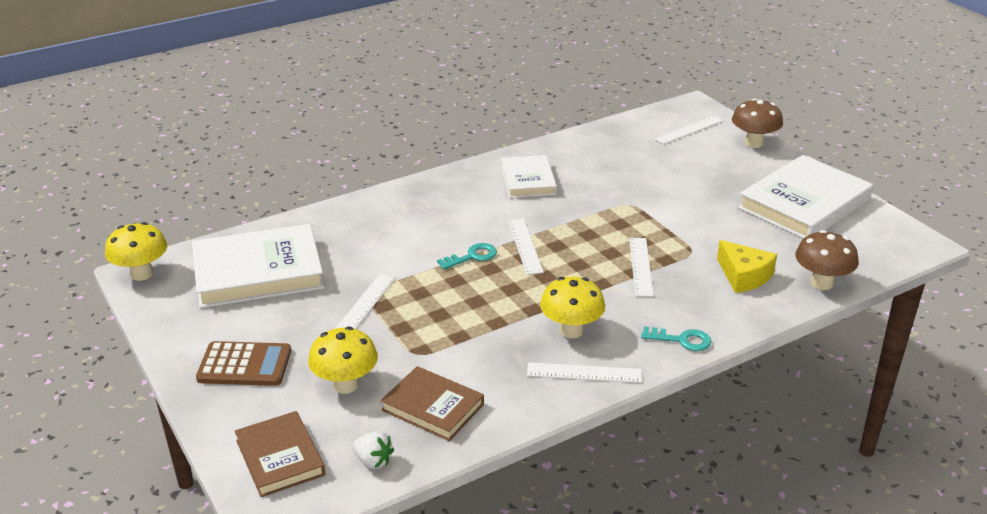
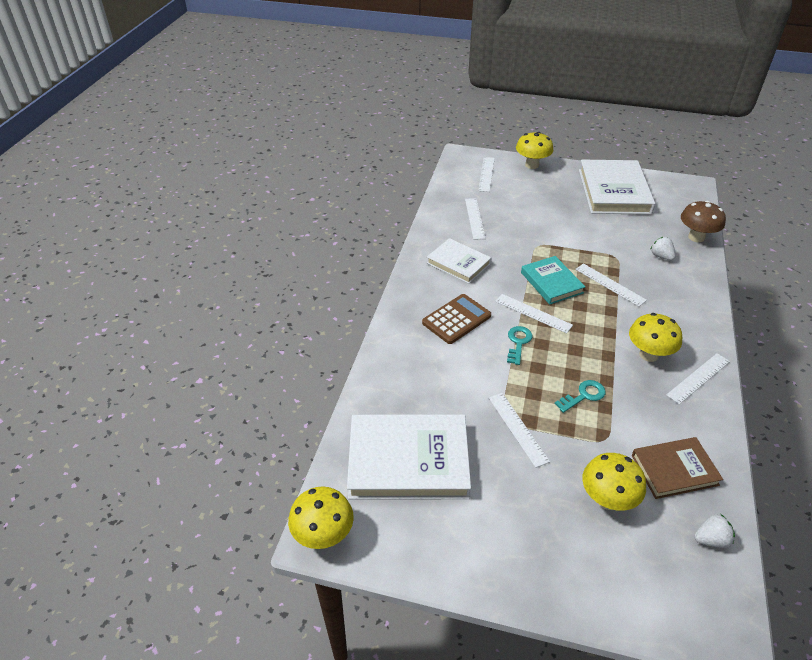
camera: 45 degrees left, 10 degrees up
white book [192,224,325,308] -> white book turned 60 degrees clockwise [347,414,471,500]
brown calculator [196,341,291,386] -> brown calculator moved to [422,294,491,344]
brown book [235,411,325,497] -> none
turquoise key [641,326,712,351] -> turquoise key moved to [555,380,606,413]
yellow cheese [717,240,777,293] -> white strawberry [651,237,675,260]
brown mushroom [732,99,783,148] -> yellow mushroom [516,132,553,169]
none -> white ruler [465,198,486,240]
none -> turquoise book [521,256,585,305]

